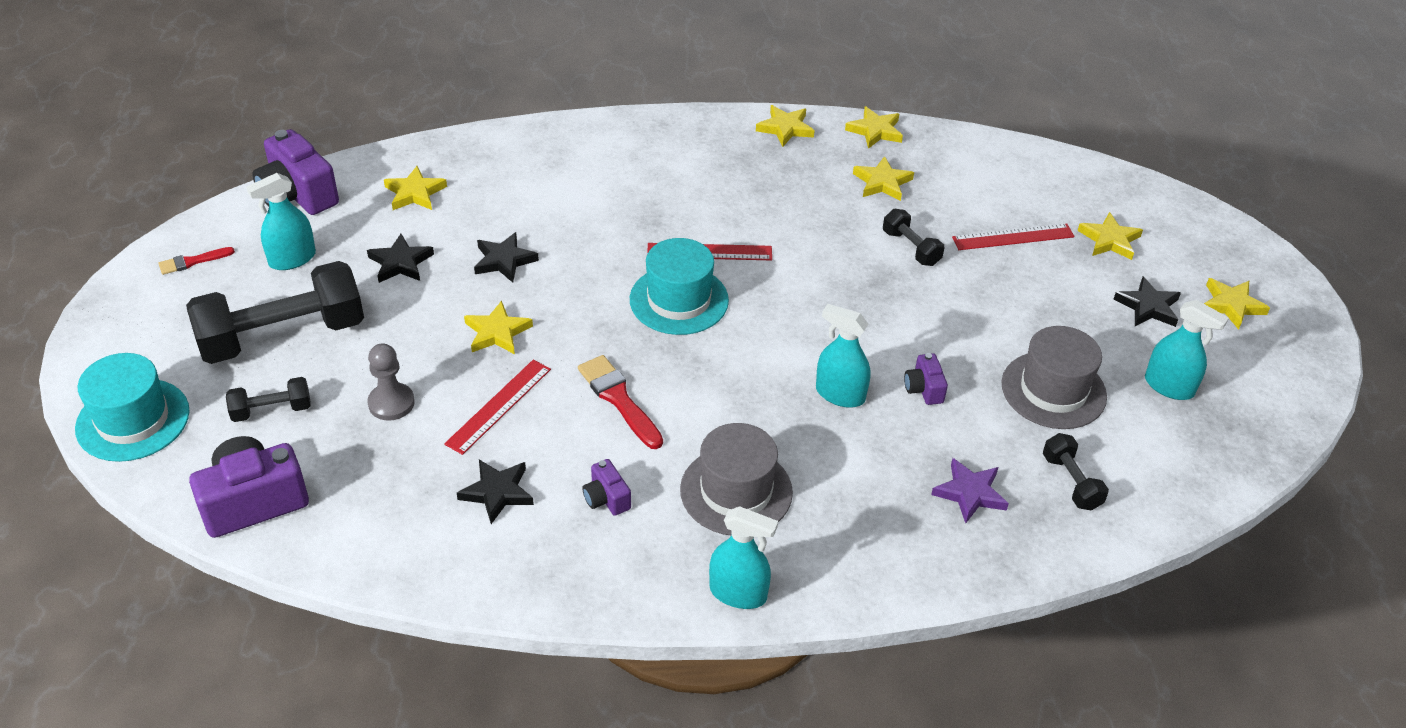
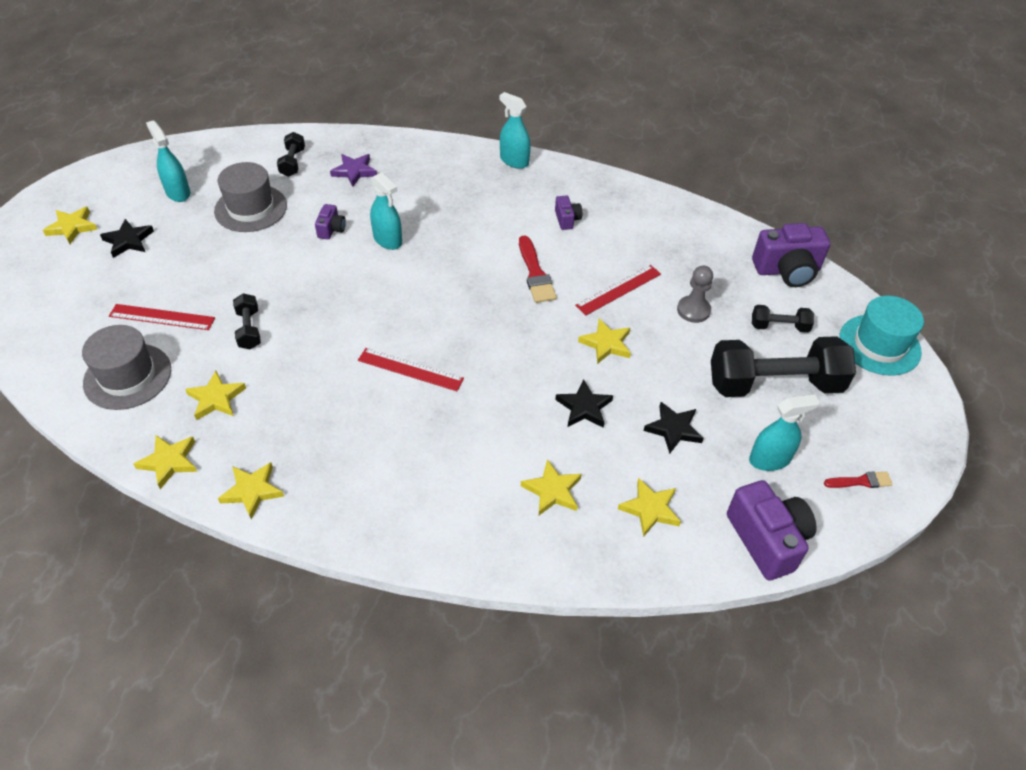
camera: 160 degrees left, 5 degrees up
black star [457,459,534,524] -> none
turquoise hat [630,238,729,335] -> none
grey hat [680,423,793,535] -> grey hat moved to [82,325,171,410]
yellow star [1078,212,1143,260] -> yellow star moved to [521,459,582,515]

